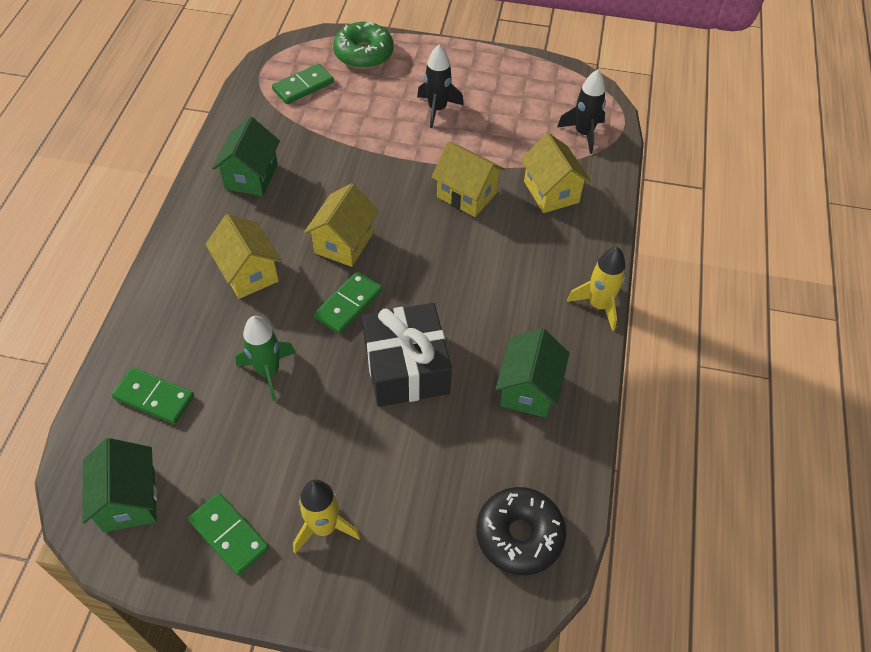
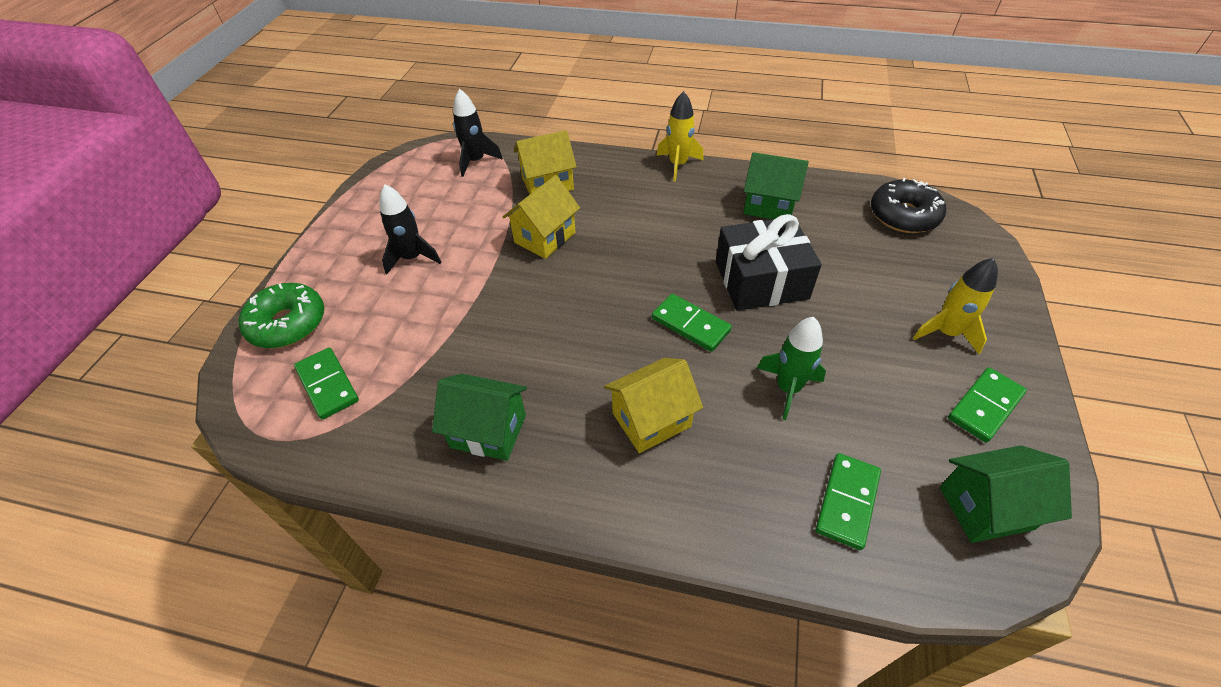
camera: 85 degrees left, 5 degrees down
yellow house [304,183,379,267] -> none

